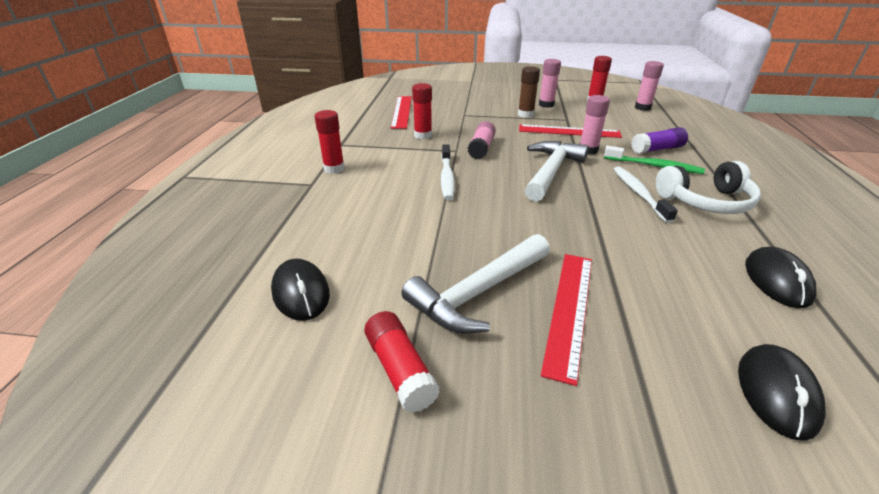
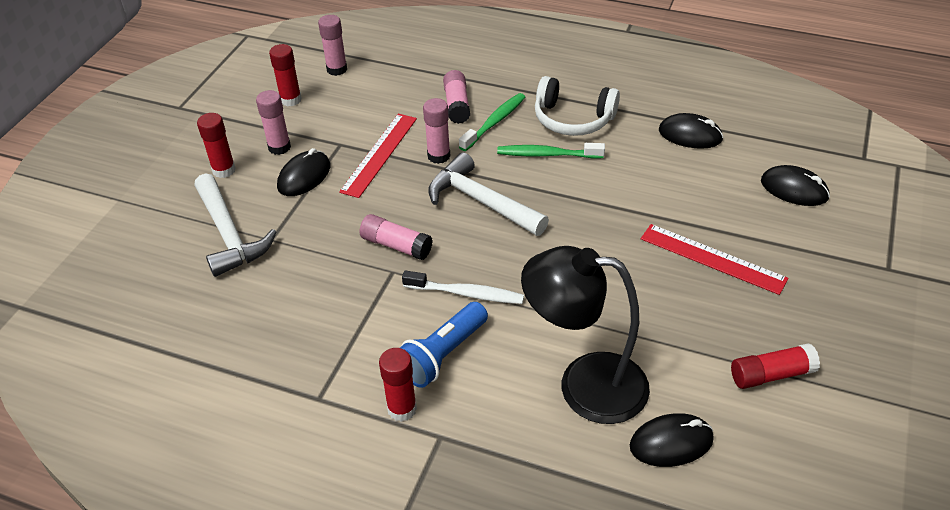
camera: 75 degrees left, 10 degrees up
red ruler [391,96,412,129] -> none
white hammer [401,234,550,334] -> white hammer moved to [194,173,276,277]
red glue stick [412,83,432,139] -> red glue stick moved to [197,113,236,178]
brown glue stick [518,66,540,118] -> black mouse [277,148,330,196]
white toothbrush [614,167,678,223] -> green toothbrush [497,143,605,159]
purple glue stick [631,127,688,154] -> pink glue stick [443,70,470,124]
white headphones [656,161,761,214] -> white headphones turned 105 degrees clockwise [535,76,620,136]
none -> blue flashlight [400,302,488,388]
none -> black lamp [521,246,650,424]

